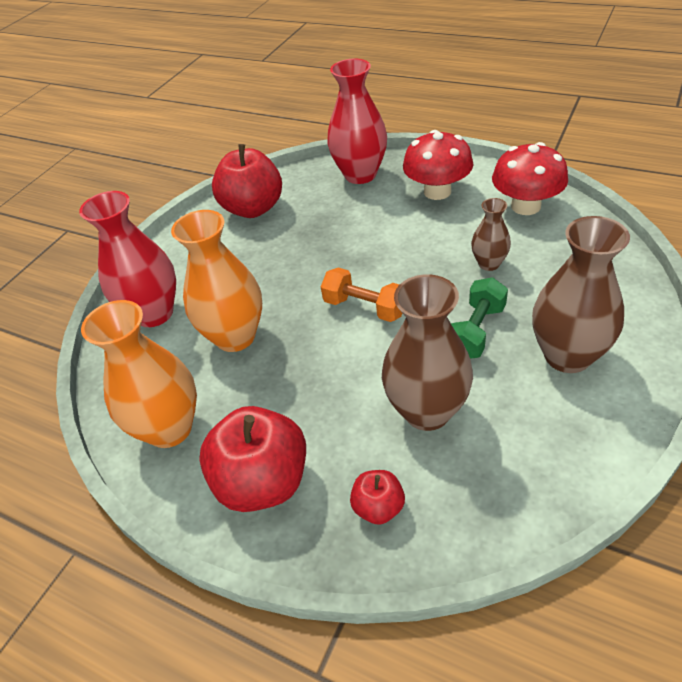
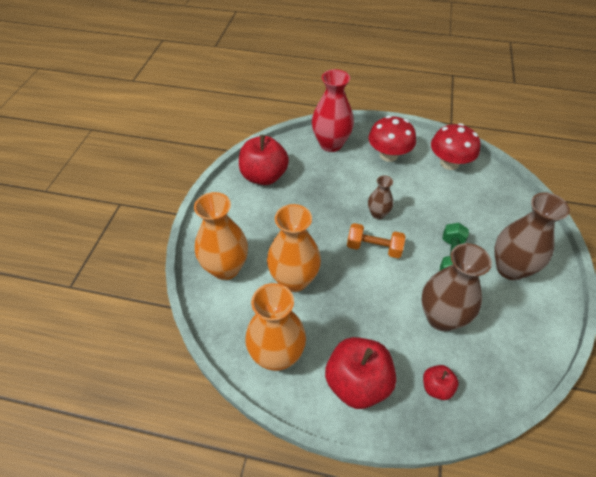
camera: 20 degrees left, 5 degrees up
red vase [79,191,176,327] -> orange vase [194,192,248,280]
brown vase [471,198,511,271] -> brown vase moved to [368,175,393,219]

